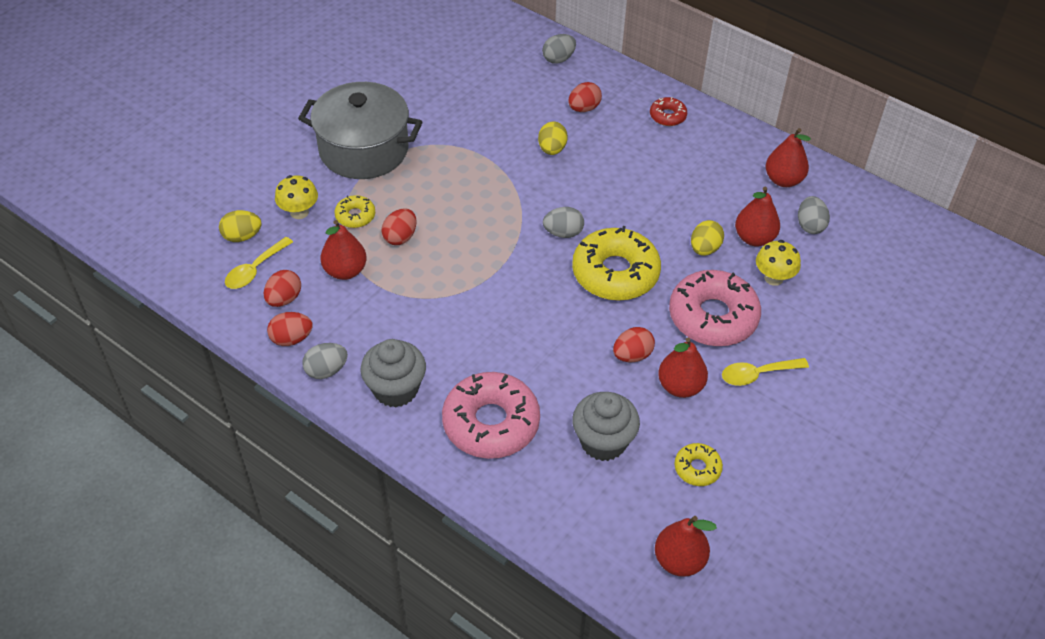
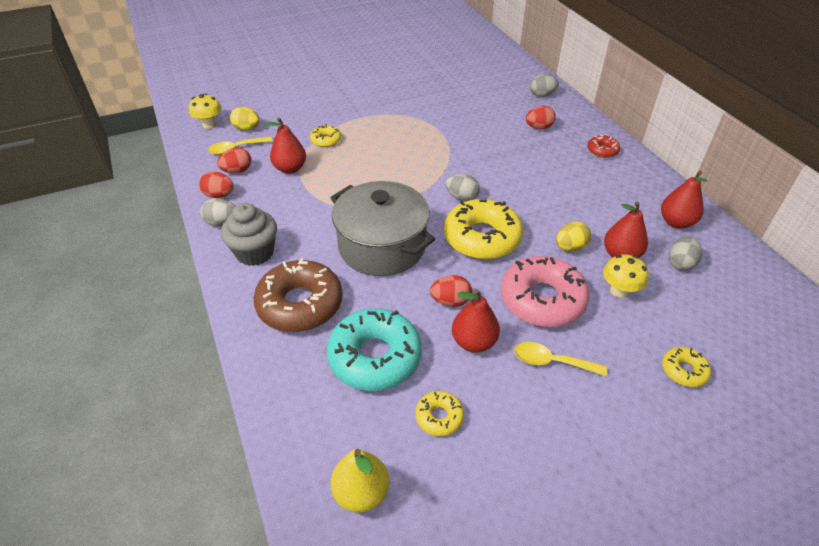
camera: 30 degrees right, 5 degrees down
yellow mushroom [275,175,318,219] -> yellow mushroom moved to [189,93,222,129]
grey pot [298,82,423,179] -> grey pot moved to [330,181,435,276]
red egg [381,209,416,245] -> none
pink donut [442,372,540,459] -> brown donut [253,258,343,332]
yellow egg [538,122,568,155] -> none
grey cupcake [572,392,640,461] -> turquoise donut [326,308,422,391]
red pear [655,516,717,577] -> yellow pear [331,449,389,513]
none -> yellow donut [662,347,711,387]

